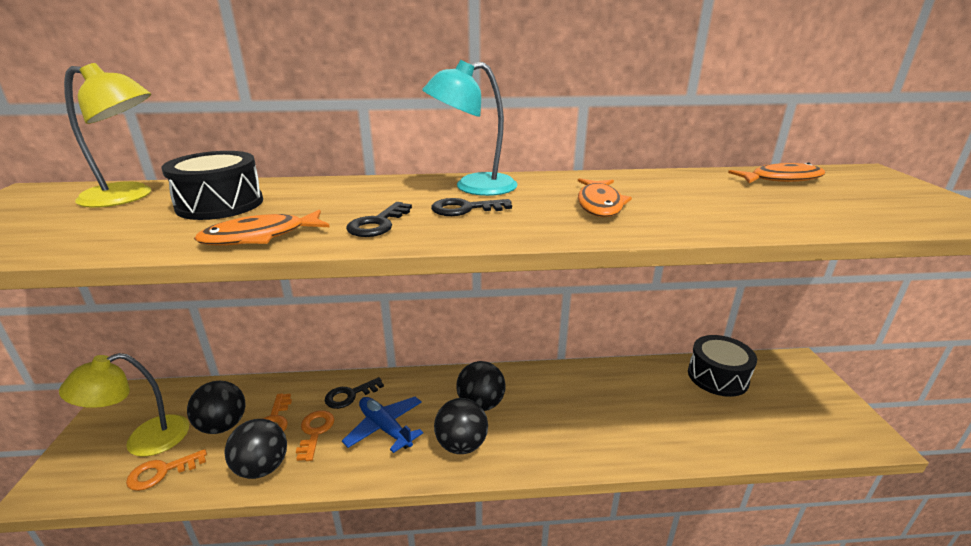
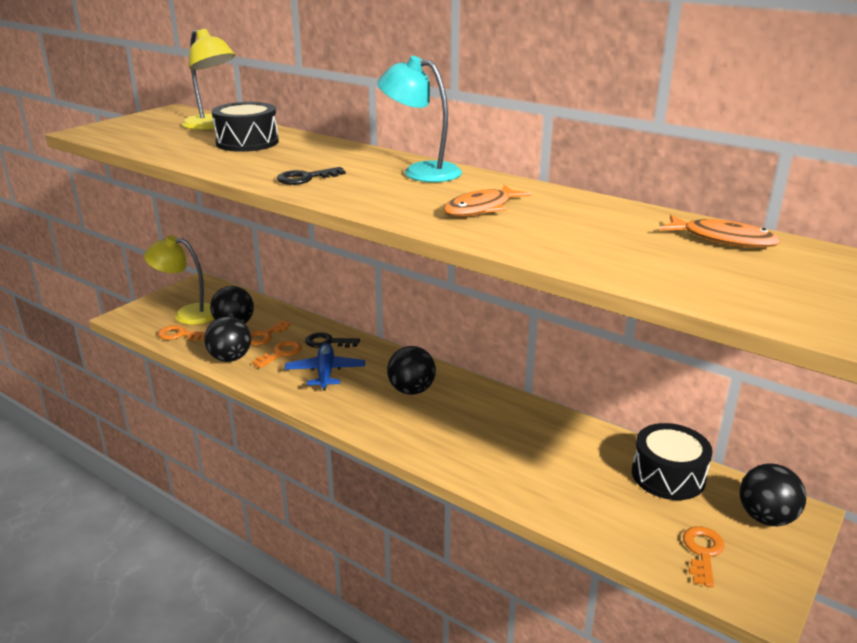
camera: 40 degrees right, 0 degrees up
orange fish [194,210,330,245] -> none
black key [431,198,512,216] -> none
black ball [434,398,488,454] -> black ball moved to [740,463,806,526]
none -> orange key [683,526,725,588]

